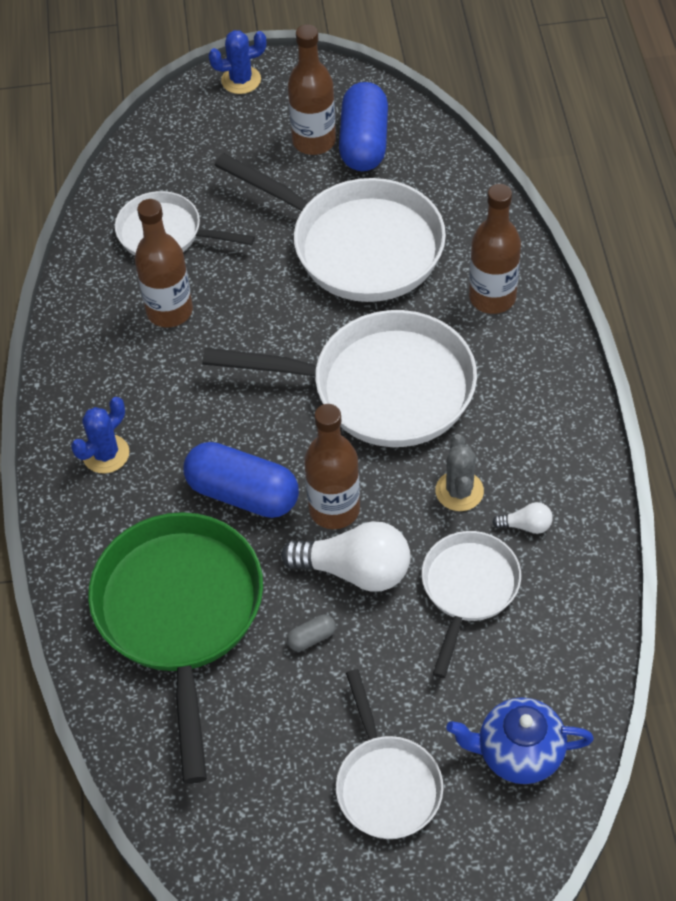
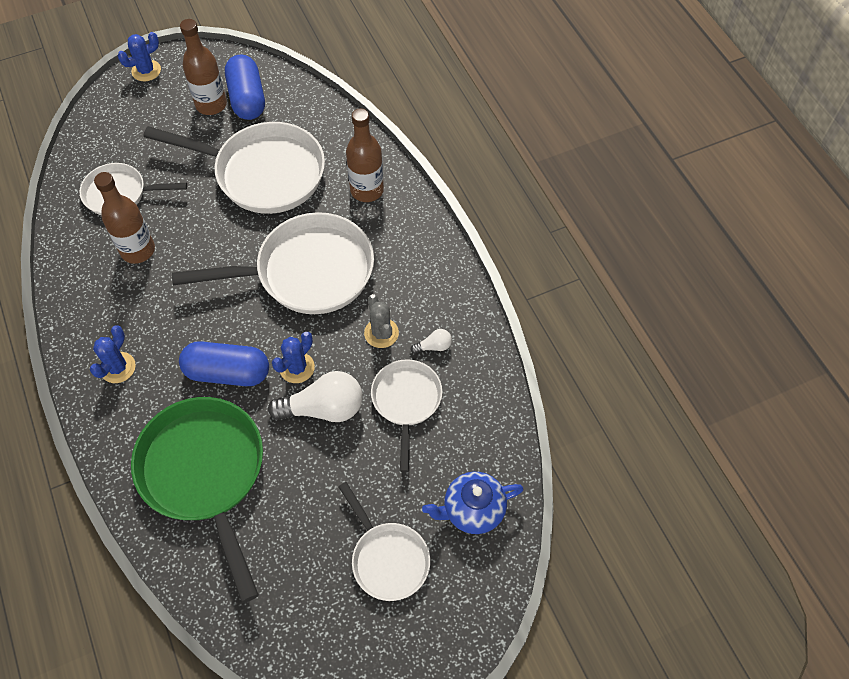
camera: 20 degrees left, 5 degrees up
grey capsule [287,615,336,651] -> none
brown bottle [304,404,360,529] -> blue cactus [272,332,315,383]

